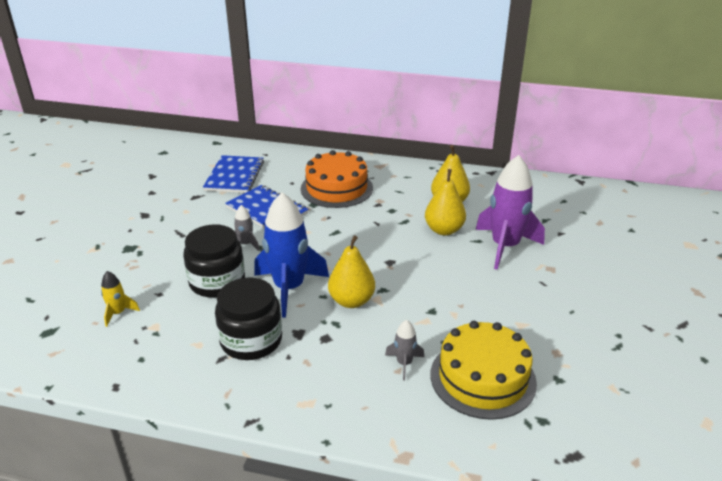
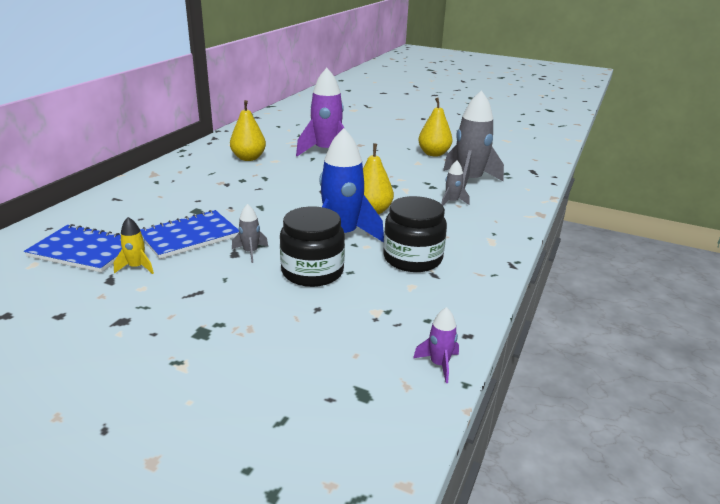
camera: 80 degrees left, 5 degrees down
yellow rocket [101,271,140,327] -> yellow rocket moved to [114,217,154,274]
orange cake [301,150,373,208] -> none
yellow pear [425,169,466,236] -> yellow pear moved to [418,98,453,157]
yellow cake [431,321,537,420] -> grey rocket [443,90,504,189]
none -> purple rocket [413,307,459,383]

